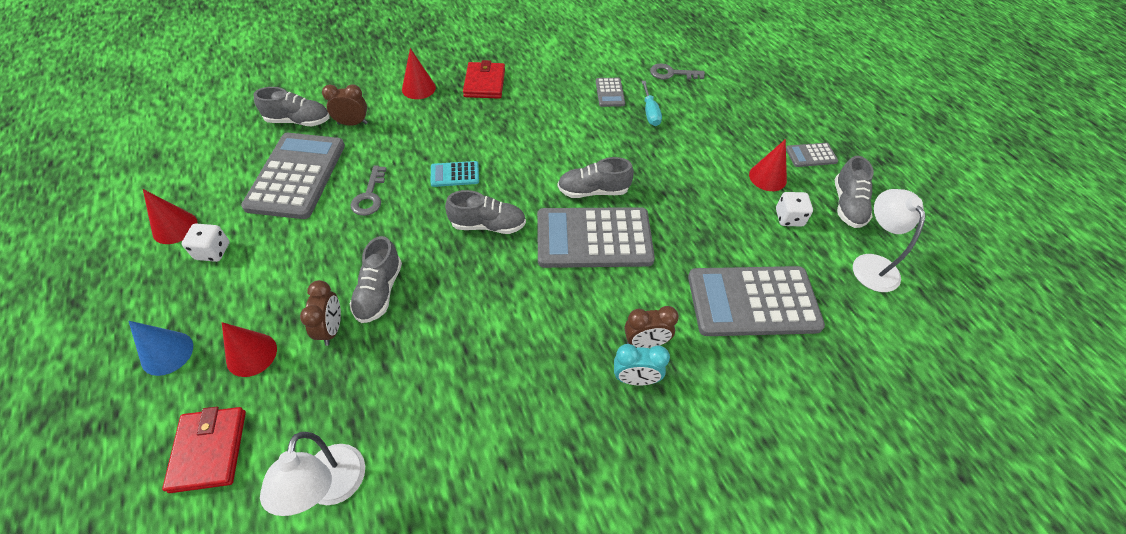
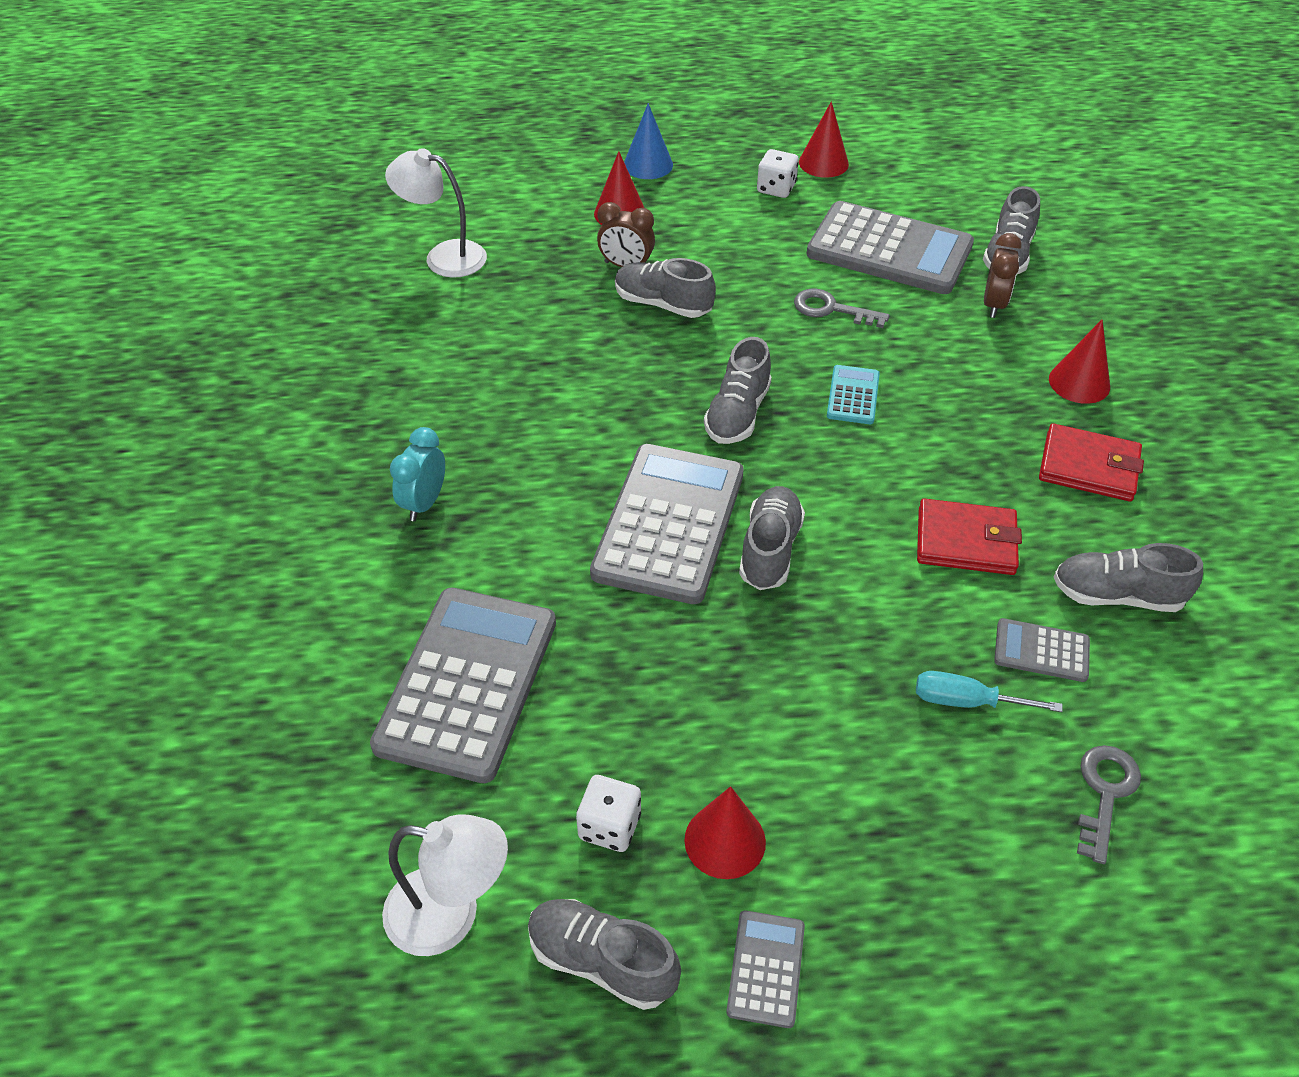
camera: 110 degrees right, 5 degrees down
red wallet [162,407,246,493] -> red wallet moved to [917,498,1022,575]
brown clock [625,306,679,348] -> none
none -> grey shoe [1054,543,1203,612]

